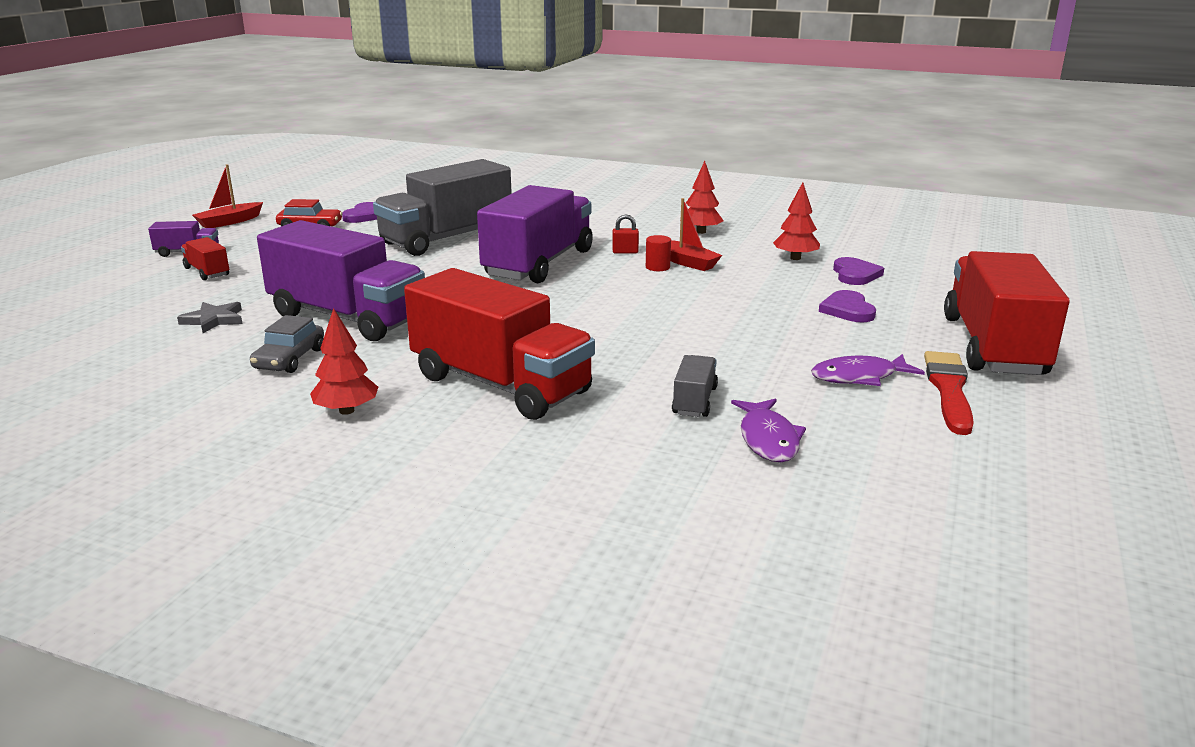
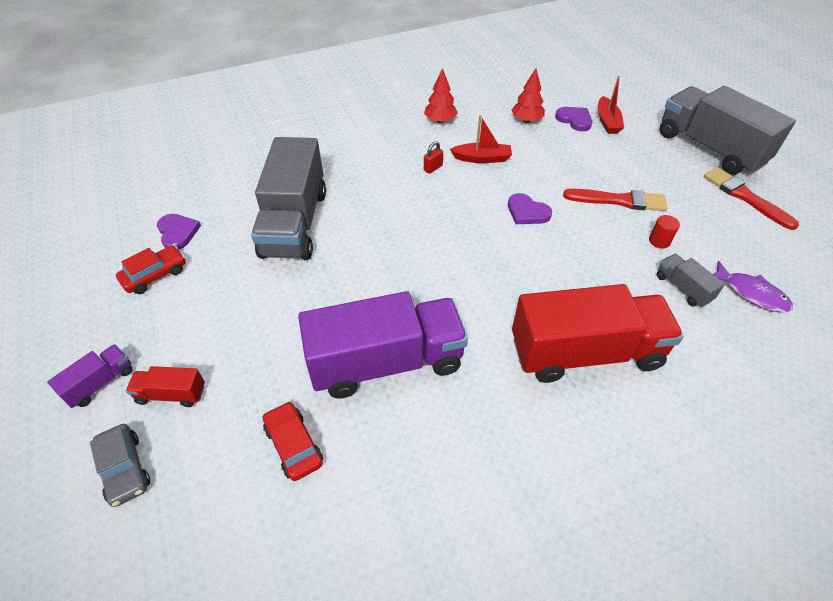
camera: 45 degrees left, 25 degrees up
grey star [177,302,242,333] -> red car [263,401,323,481]
red boat [192,164,263,228] -> red boat moved to [598,76,624,134]
grey car [250,315,324,373] -> grey car moved to [90,424,150,507]
red tree [310,308,378,415] -> none
purple truck [477,185,593,283] -> none
red cylinder [646,235,671,271] -> red cylinder moved to [649,215,680,248]
purple fish [811,354,925,386] -> none
purple heart [819,290,876,322] -> purple heart moved to [508,193,552,224]
red truck [944,251,1070,375] -> grey truck [660,86,796,175]
none -> red brush [563,189,667,211]

